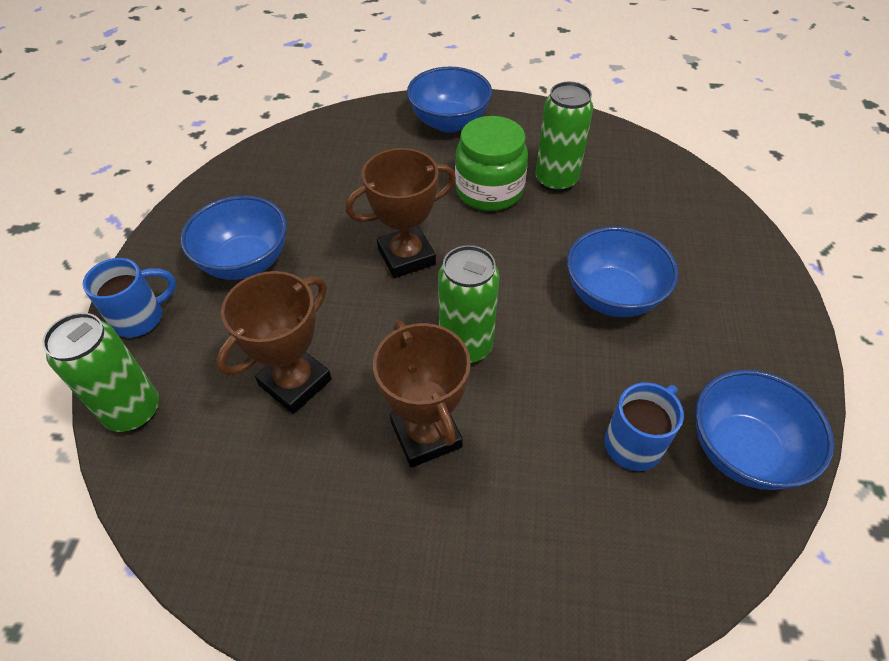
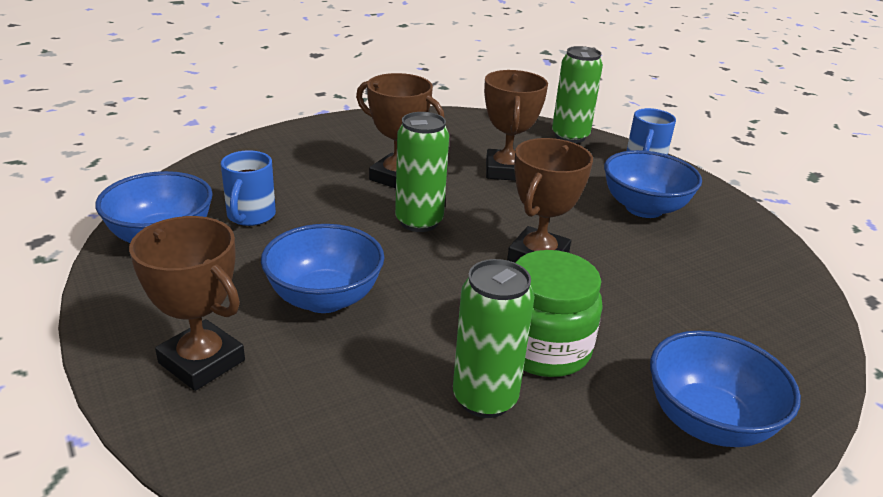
camera: 140 degrees right, 20 degrees down
none -> brown trophy [129,216,245,391]

